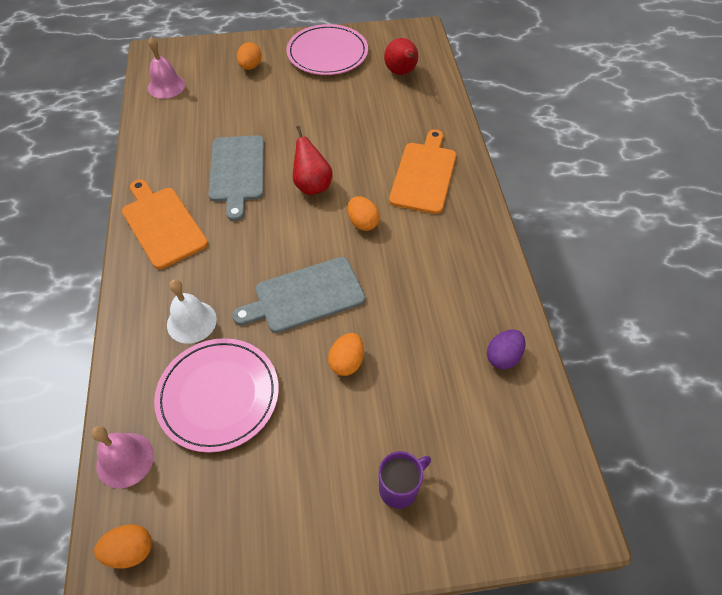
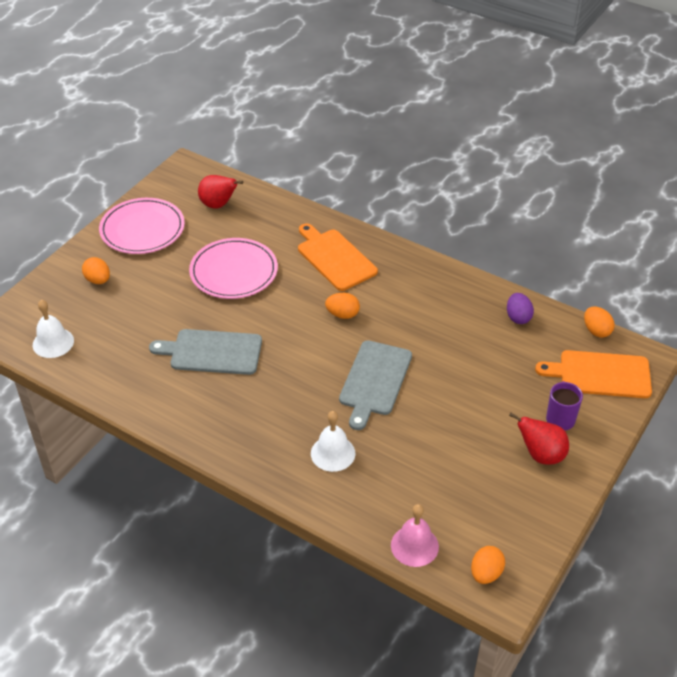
camera: 50 degrees left, 10 degrees down
orange cutting board [122,180,208,269] -> orange cutting board moved to [535,350,652,398]
pink bell [148,37,185,99] -> white bell [33,300,74,358]
pink plate [154,338,279,453] -> pink plate moved to [189,238,278,299]
grey cutting board [209,135,264,221] -> grey cutting board turned 150 degrees clockwise [149,329,262,375]
red pear [293,126,333,195] -> red pear moved to [509,413,569,465]
orange egg [328,333,364,376] -> orange egg moved to [584,307,615,338]

